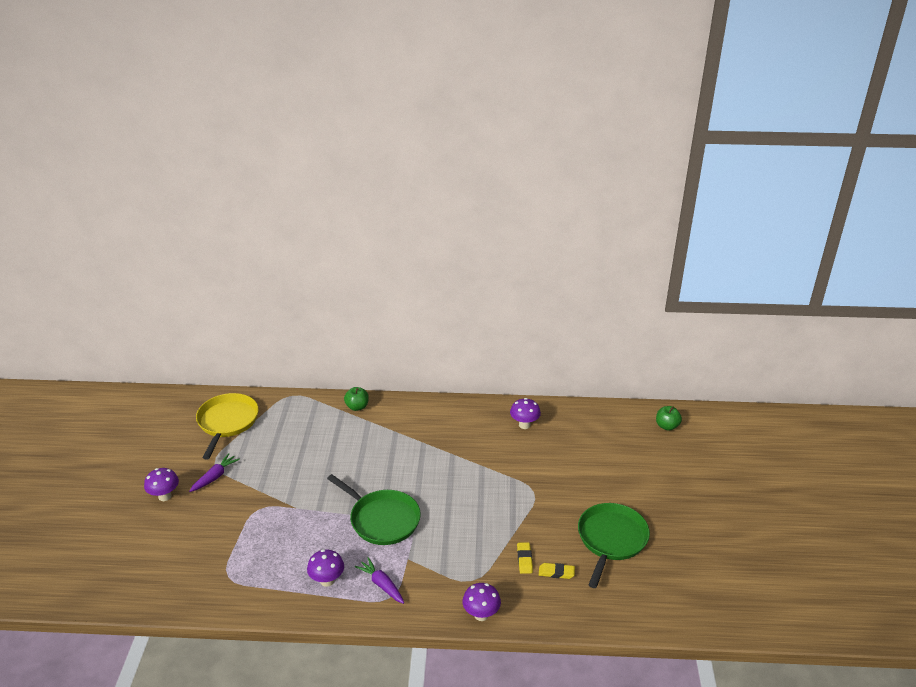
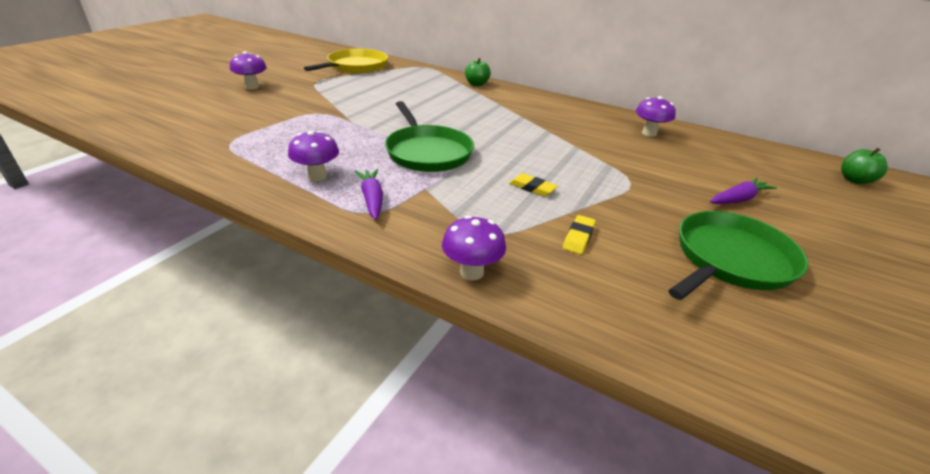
camera: 25 degrees right, 0 degrees up
purple carrot [189,453,240,492] -> purple carrot moved to [710,178,777,204]
yellow eraser [539,563,575,579] -> yellow eraser moved to [509,173,558,196]

